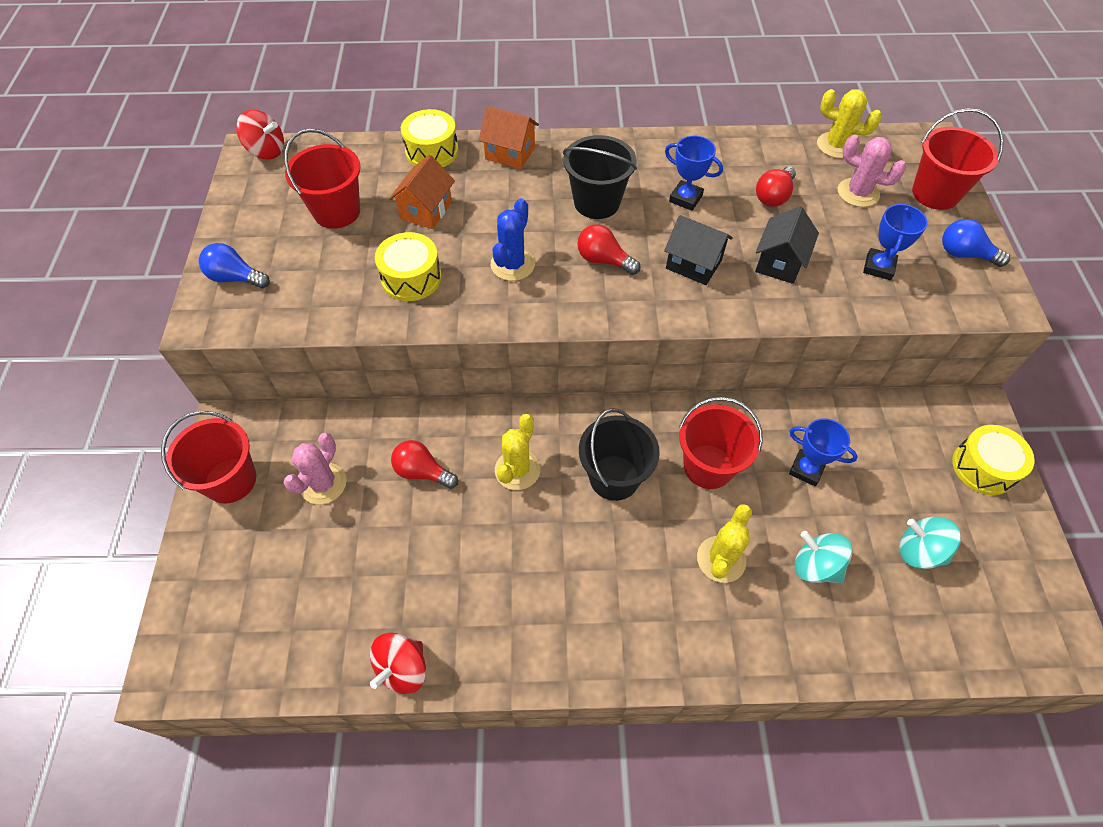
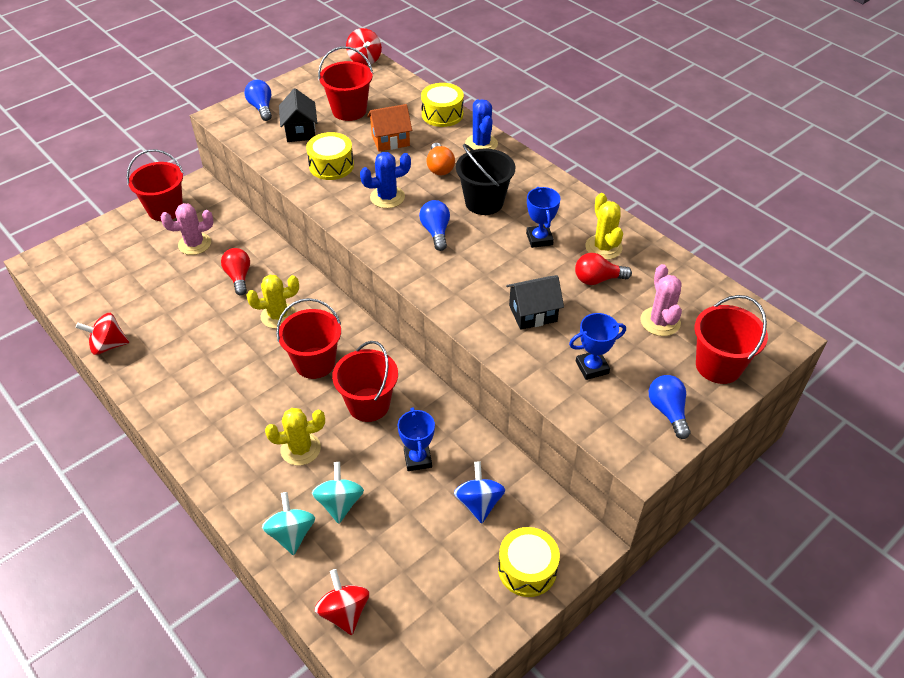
camera: 50 degrees right, 10 degrees down
orange house [479,106,539,169] -> blue cactus [465,99,498,150]
red light bulb [577,224,641,275] -> blue light bulb [419,200,450,251]
black bucket [579,409,660,501] -> red bucket [276,298,341,379]
black house [664,215,733,285] -> black house moved to [279,88,317,142]
yellow cactus [817,89,882,158] -> yellow cactus moved to [585,193,623,260]
turquoise spinning top [900,517,961,569] -> turquoise spinning top moved to [262,492,315,555]
none -> red spinning top [314,569,369,635]
none -> orange light bulb [426,143,455,175]
none -> blue spinning top [454,461,505,523]

